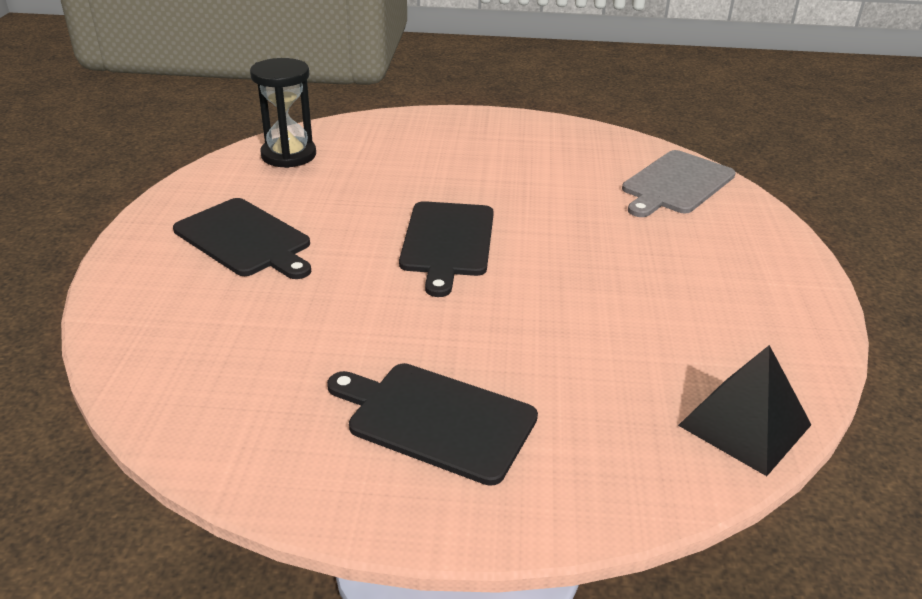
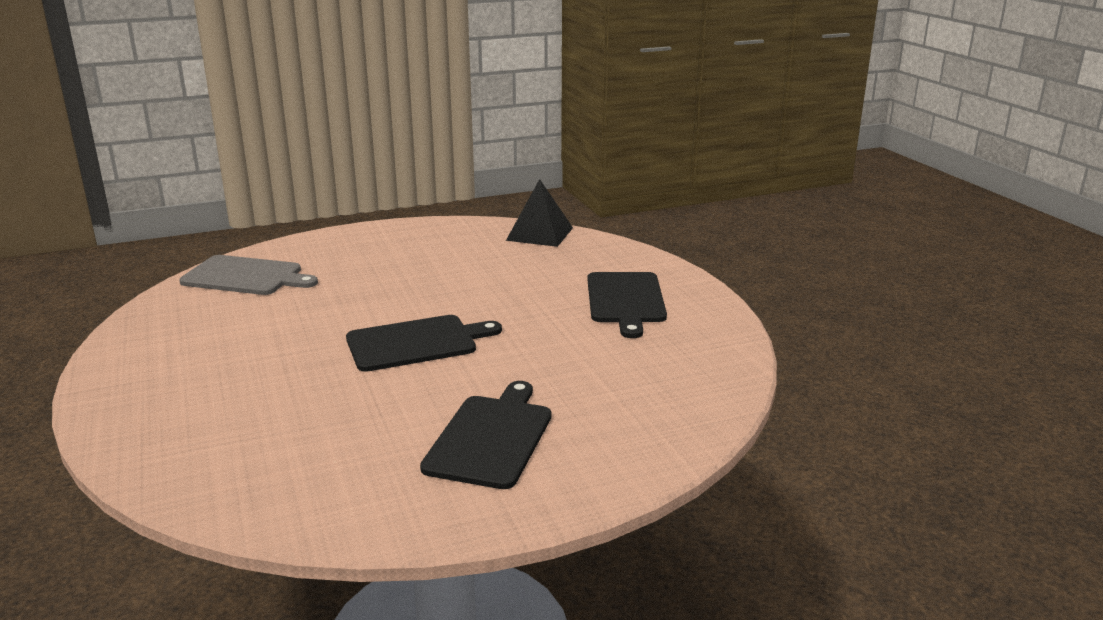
camera: 115 degrees left, 10 degrees down
black hourglass [250,58,316,168] -> none

